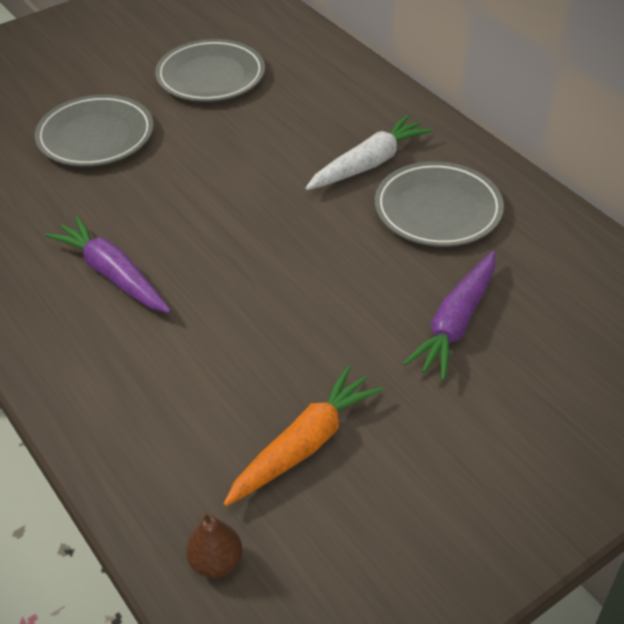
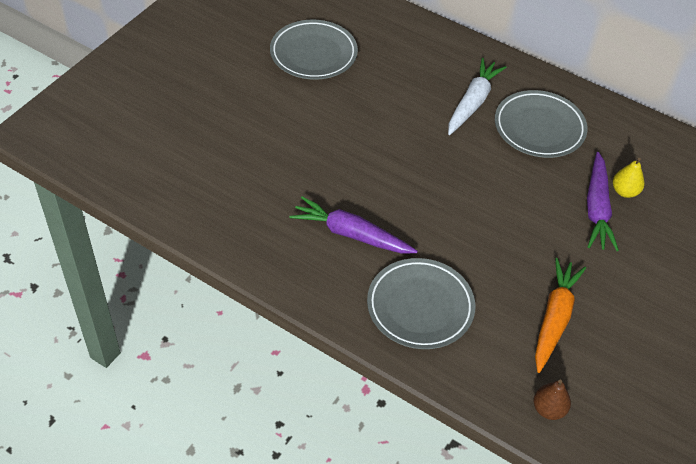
camera: 25 degrees left, 5 degrees up
grey plate [35,94,154,167] -> grey plate moved to [367,258,475,349]
none -> yellow pear [613,158,644,198]

